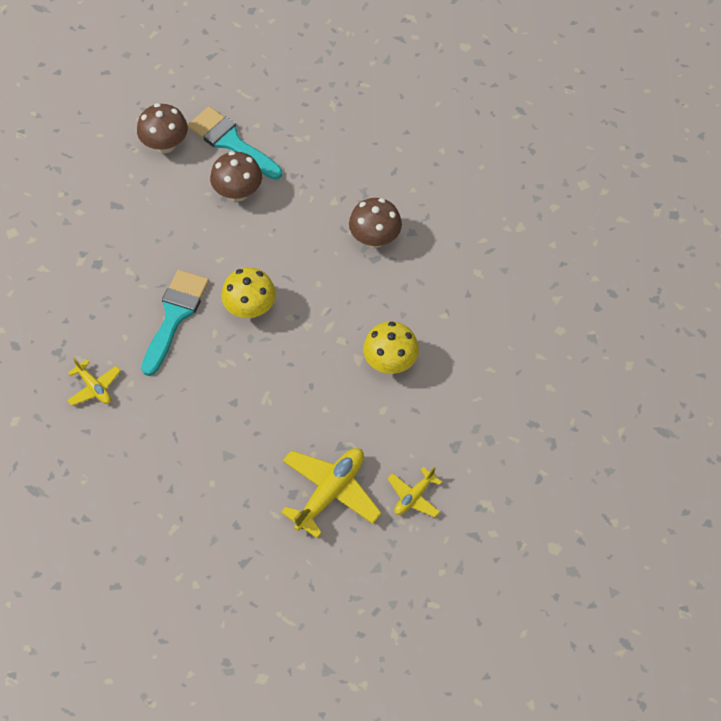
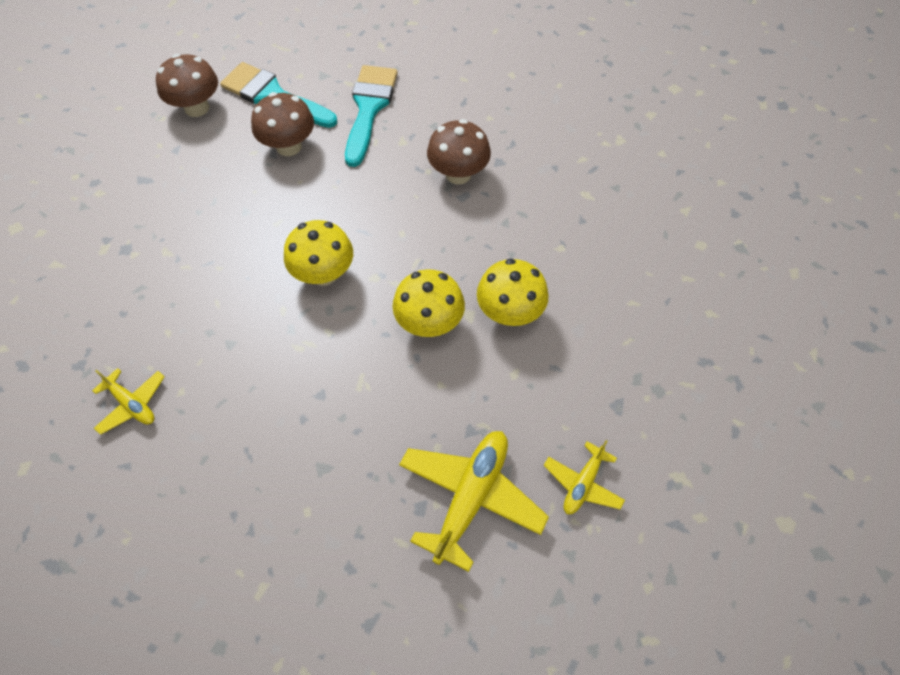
camera: 10 degrees left, 0 degrees up
turquoise brush [141,270,209,376] -> turquoise brush moved to [345,65,398,167]
none -> yellow mushroom [392,269,465,337]

